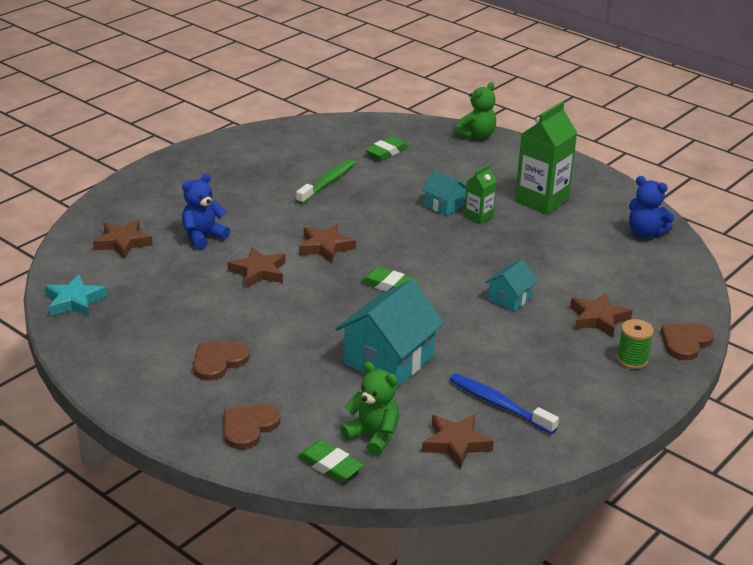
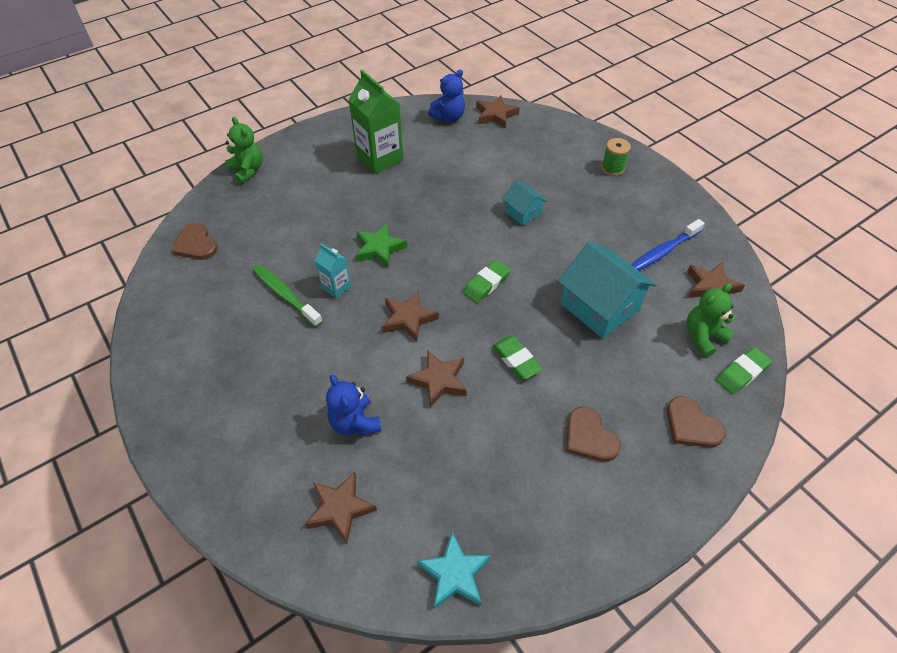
camera: 75 degrees left, 20 degrees up
green eraser [365,136,409,160] -> green eraser moved to [492,336,543,380]
turquoise house [422,170,466,216] -> none
green carton [464,164,497,224] -> none
brown star [570,292,633,337] -> brown star moved to [476,95,520,129]
brown heart [661,323,714,360] -> brown heart moved to [171,223,218,260]
none -> turquoise carton [315,244,351,299]
none -> green star [356,223,407,268]

